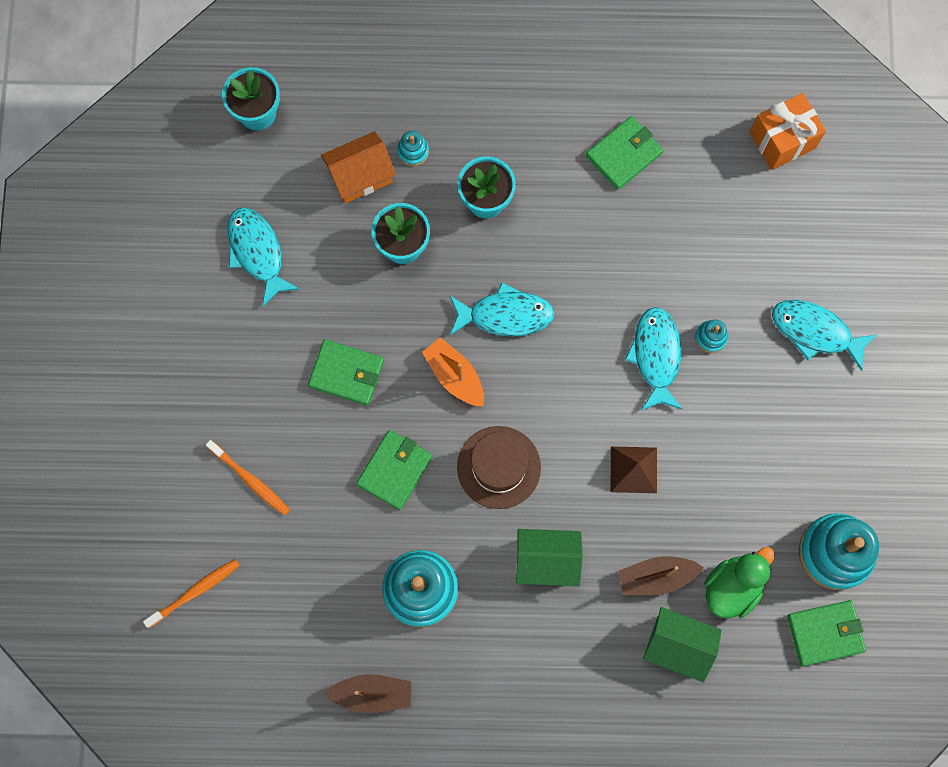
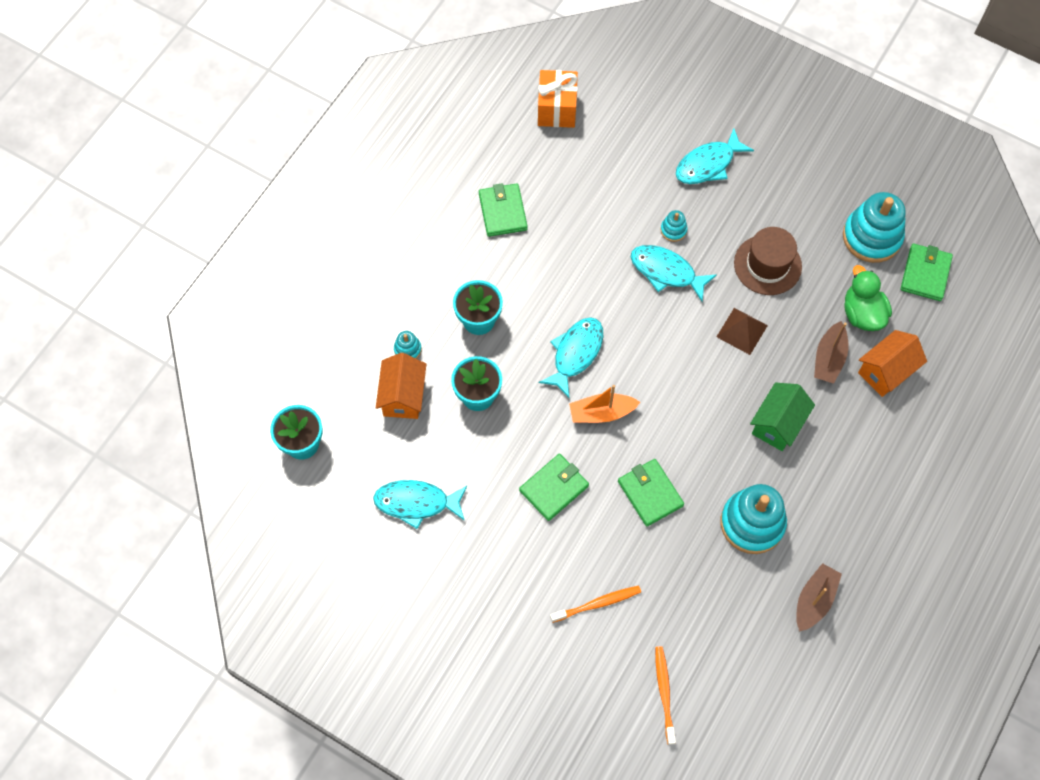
camera: 60 degrees left, 10 degrees down
brown hat [457,426,541,509] -> brown hat moved to [734,227,802,295]
green house [643,607,722,682] -> orange house [858,330,927,397]

